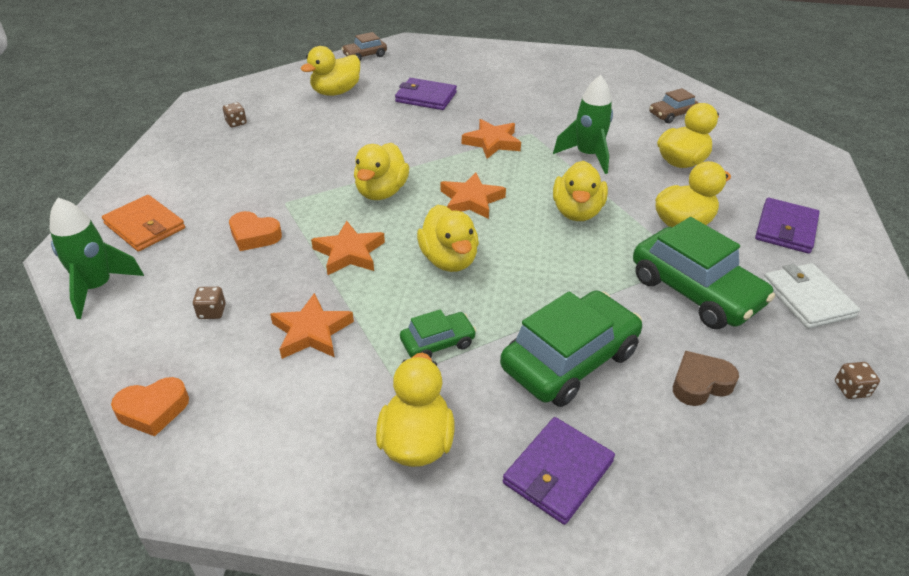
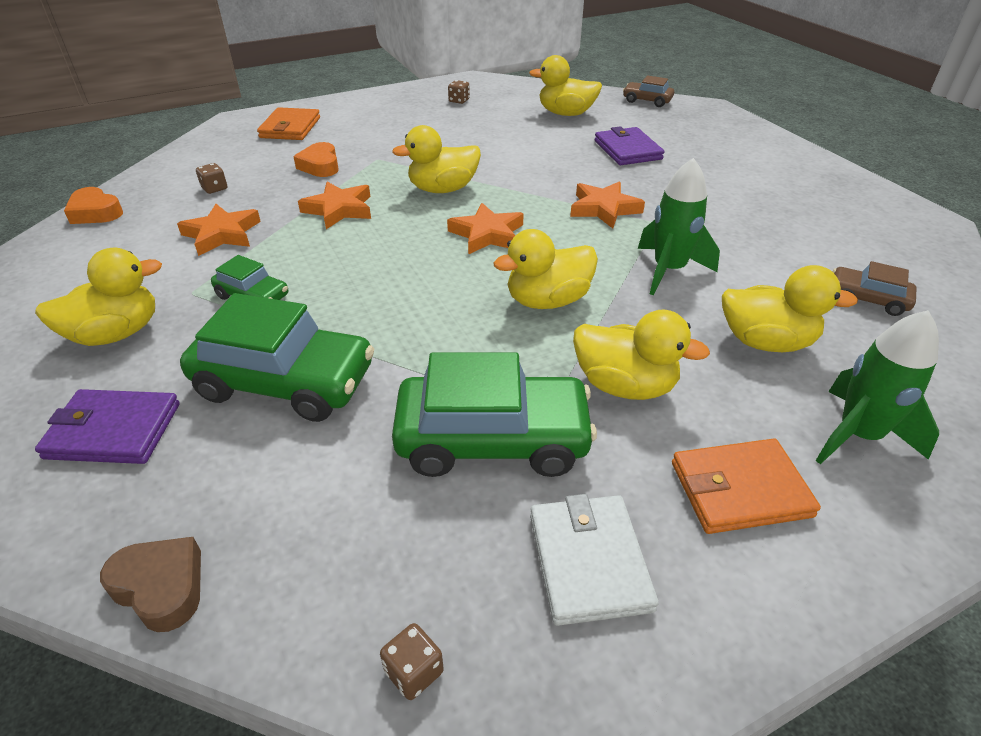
camera: 55 degrees right, 0 degrees up
green rocket [50,198,144,319] -> green rocket moved to [816,310,939,464]
yellow duck [417,205,479,272] -> none
green car [633,217,775,329] -> green car turned 105 degrees counterclockwise [392,352,597,477]
brown heart [673,351,739,406] -> brown heart moved to [100,537,201,632]
purple wallet [755,198,820,254] -> orange wallet [672,438,821,534]
white wallet [763,263,860,329] -> white wallet turned 45 degrees counterclockwise [530,494,659,626]

